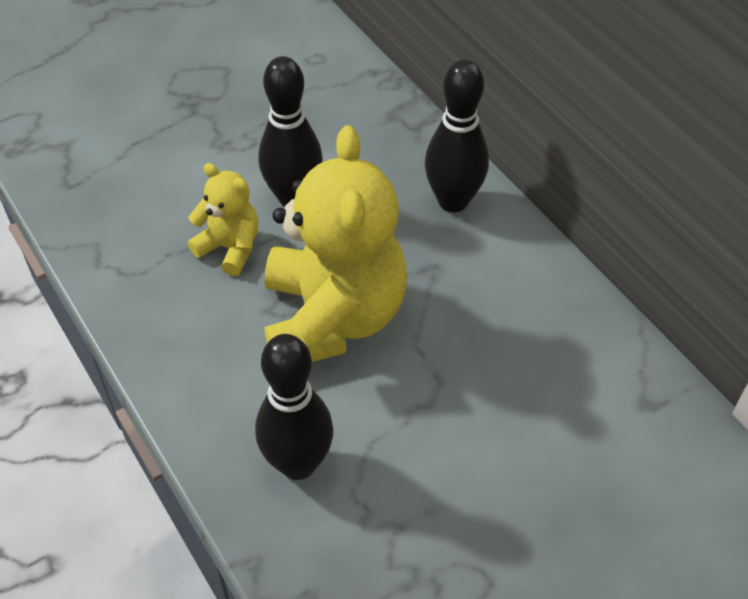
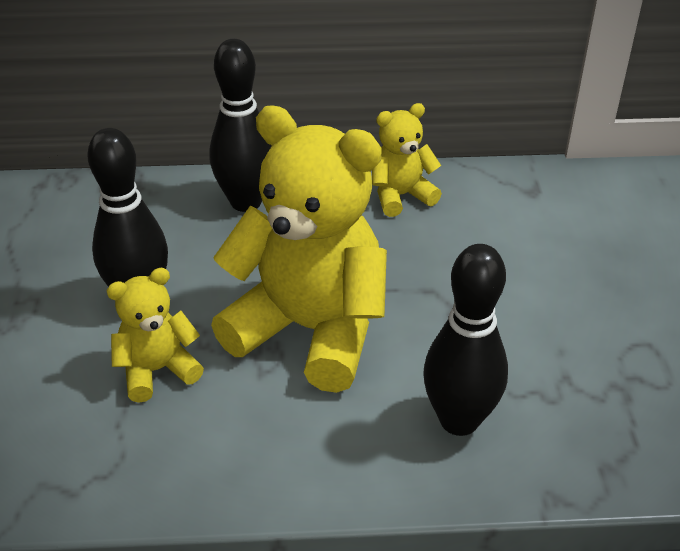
camera: 60 degrees left, 10 degrees down
none -> yellow teddy bear [372,103,442,217]

